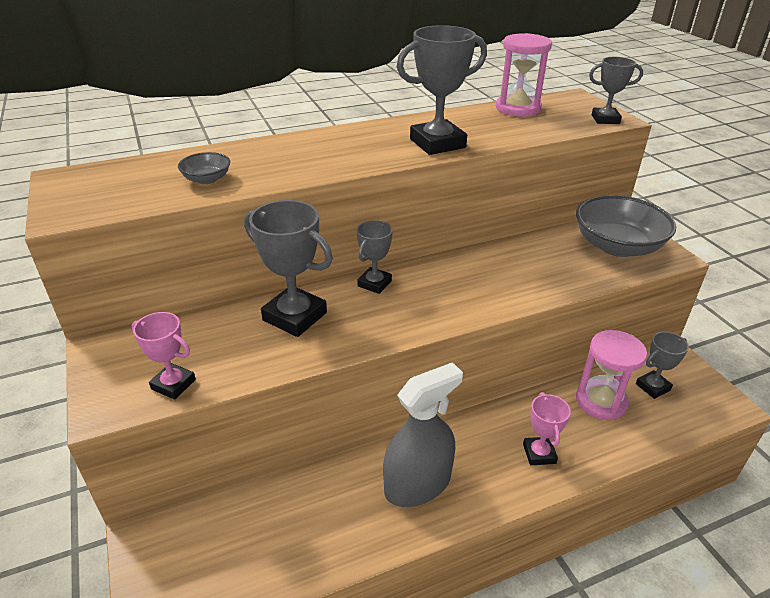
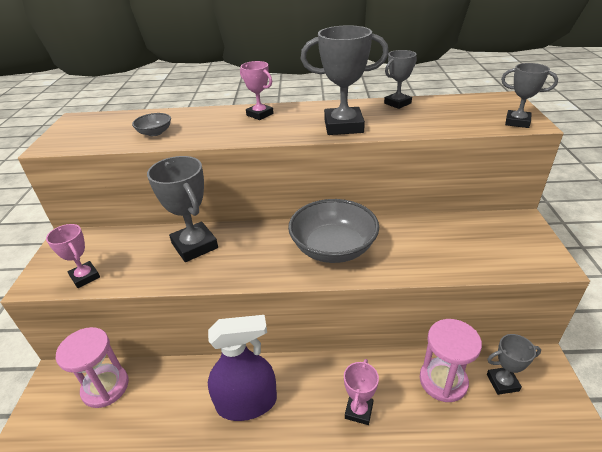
camera: 25 degrees right, 0 degrees up
grey trophy [357,220,393,294] -> grey trophy moved to [384,50,417,109]
grey spray bottle [383,362,463,507] -> purple spray bottle [208,315,277,421]
pink hourglass [496,33,552,117] -> pink hourglass moved to [56,327,129,408]
grey bowl [576,195,676,257] -> grey bowl moved to [288,199,379,263]
none -> pink trophy [240,61,274,120]

